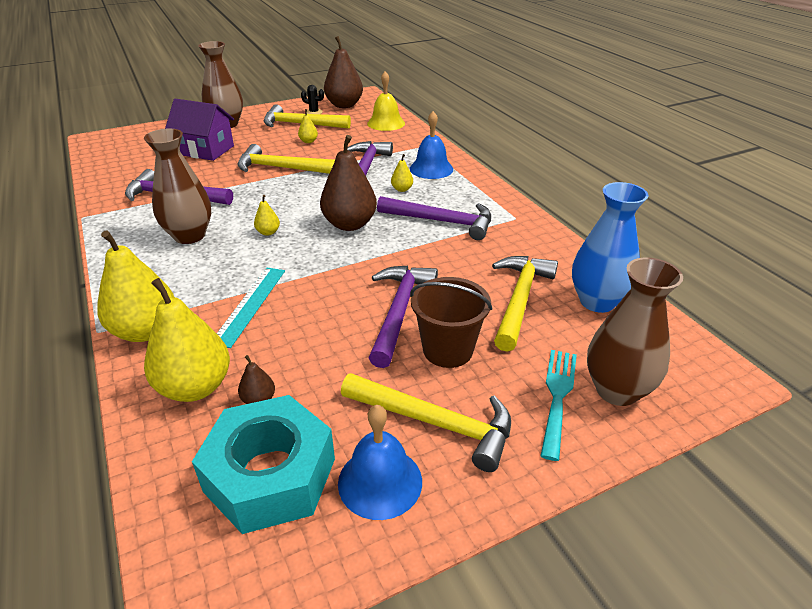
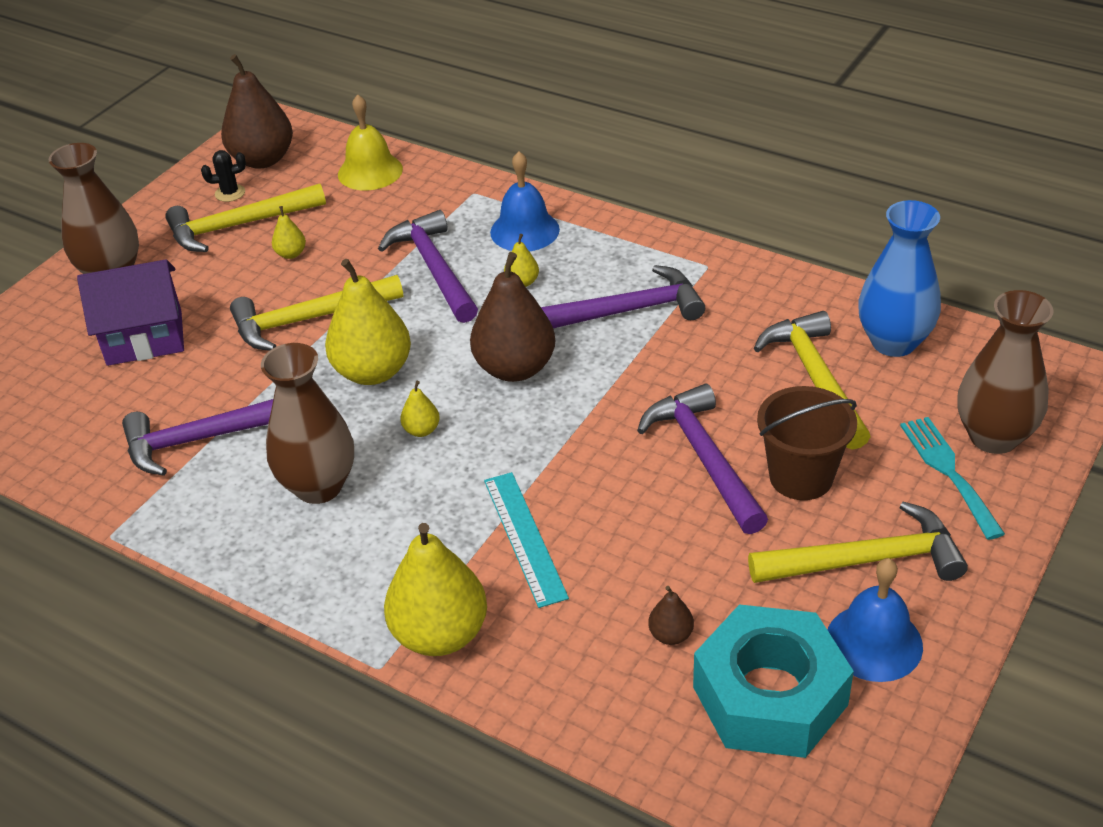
camera: 30 degrees left, 5 degrees up
yellow pear [144,278,230,402] -> yellow pear moved to [325,259,411,385]

